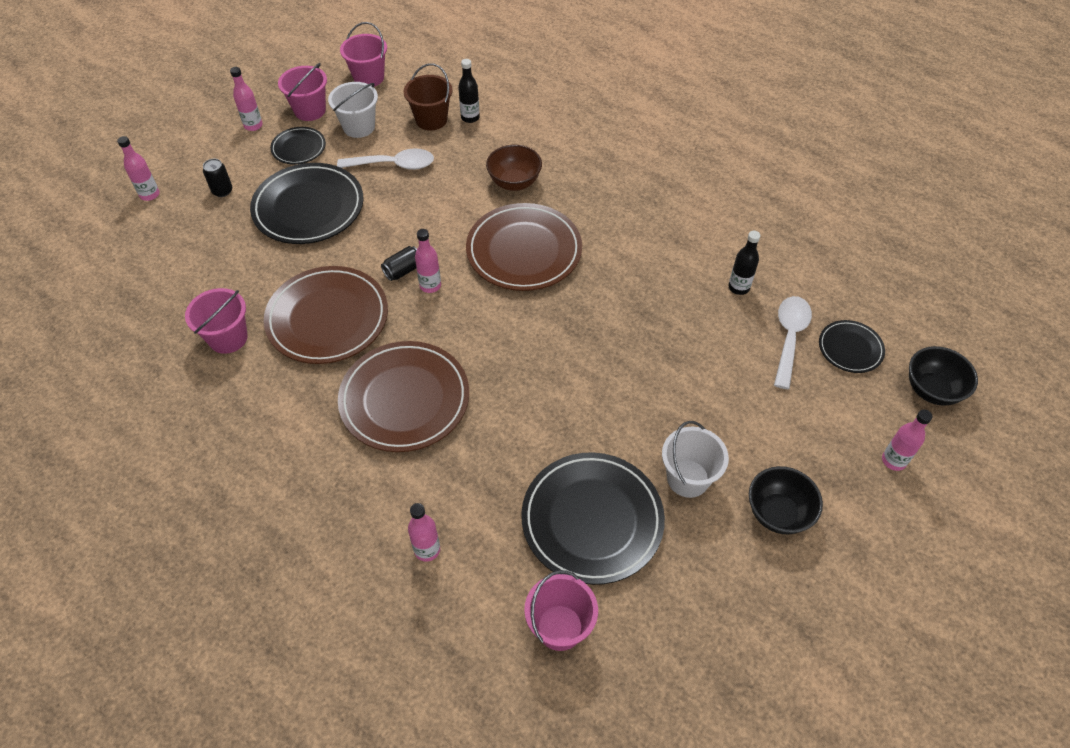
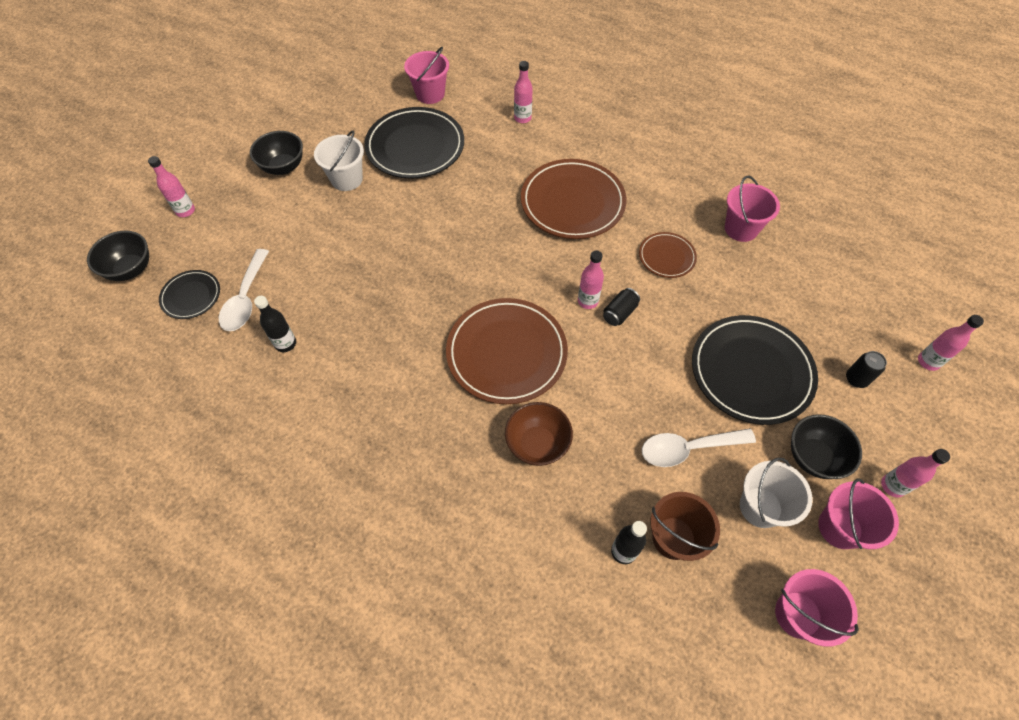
camera: 170 degrees right, 5 degrees up
brown plate [264,266,388,364] -> brown plate [639,232,697,278], size x0.52
black plate [270,127,326,164] -> black bowl [791,414,862,479]

